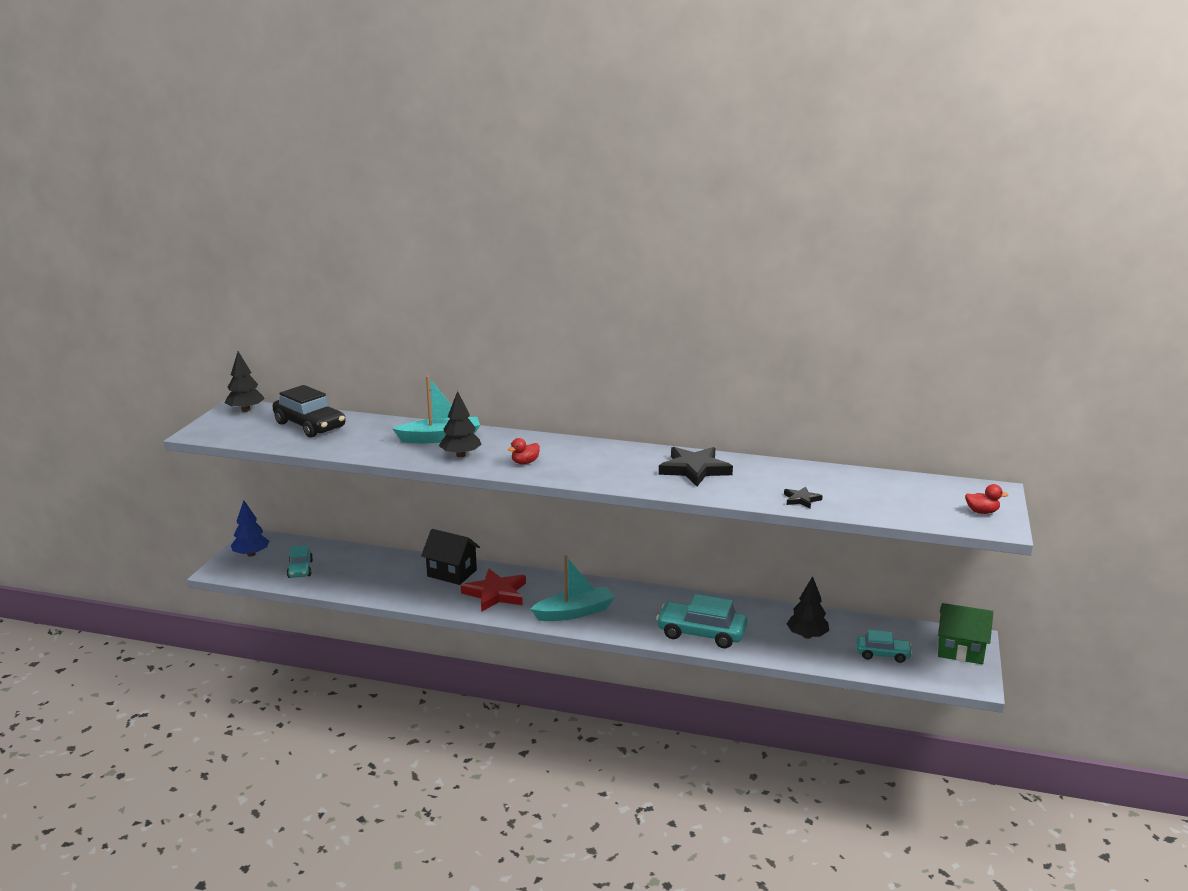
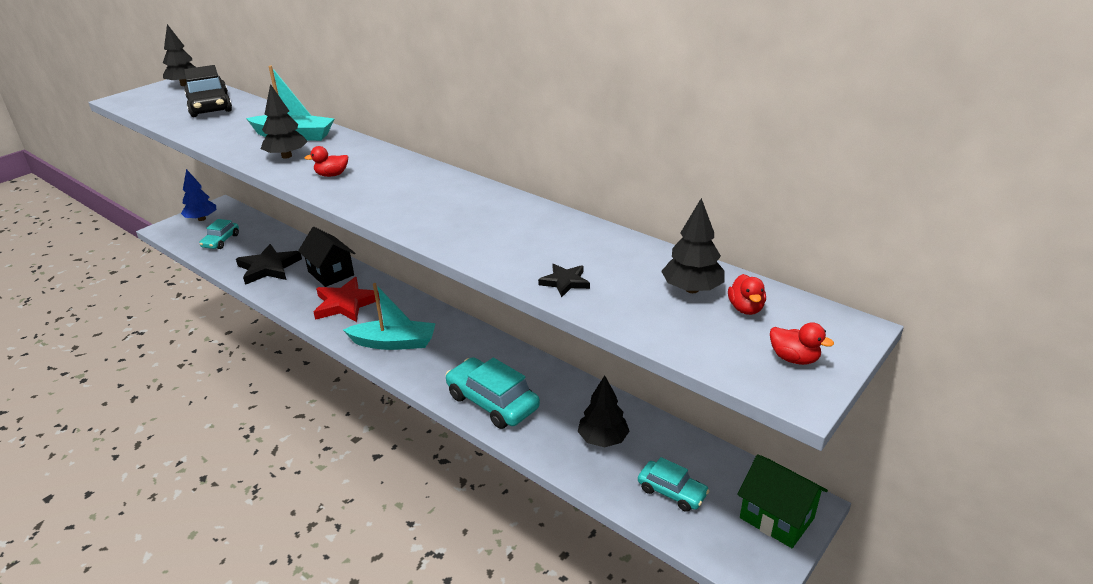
camera: 25 degrees right, 10 degrees up
black star [659,447,733,486] -> black star moved to [236,244,302,285]
none -> black tree [661,198,725,293]
none -> red duck [728,274,766,315]

